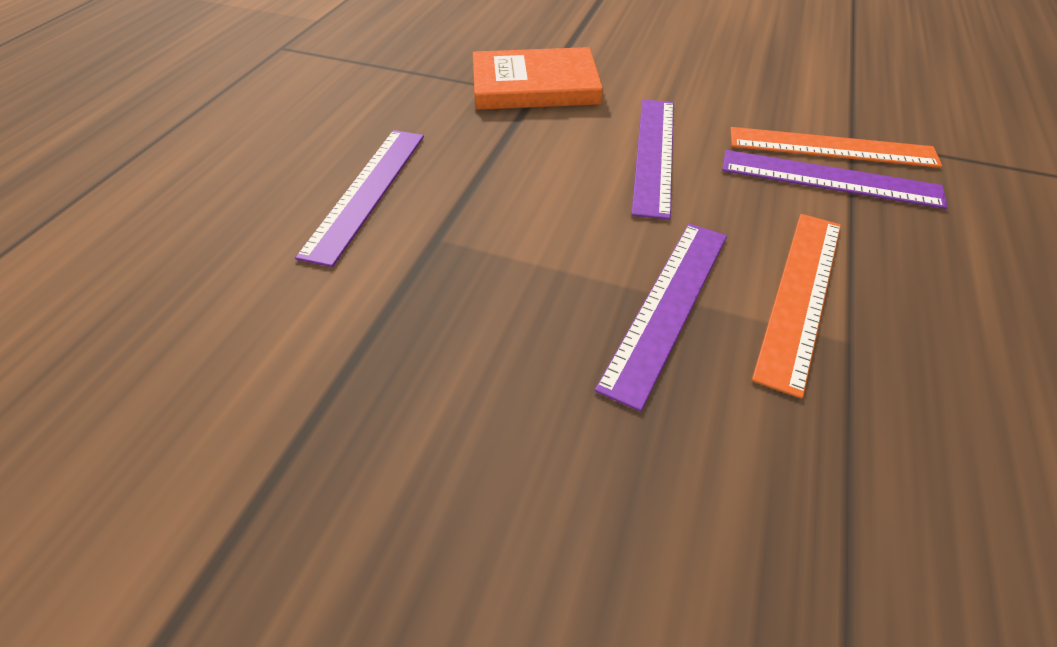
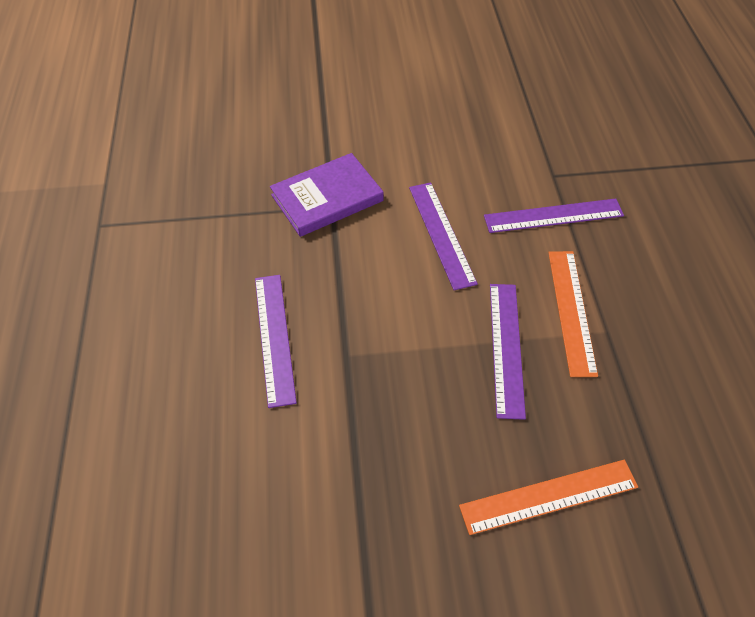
camera: 25 degrees left, 5 degrees up
orange book [473,47,603,110] -> purple book [270,153,384,237]
orange ruler [730,127,942,168] -> orange ruler moved to [459,460,638,535]

